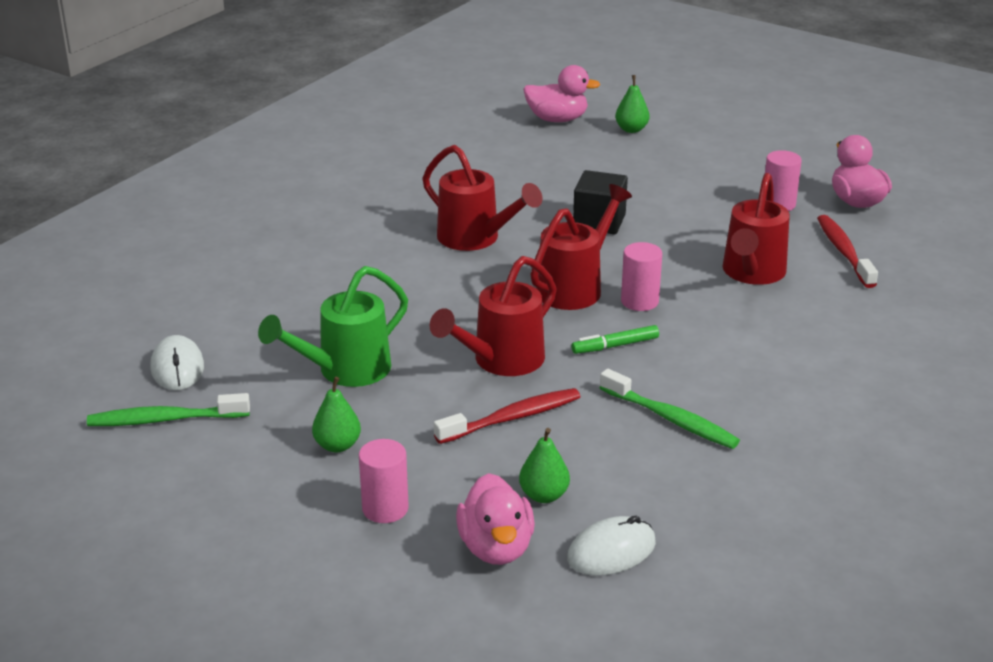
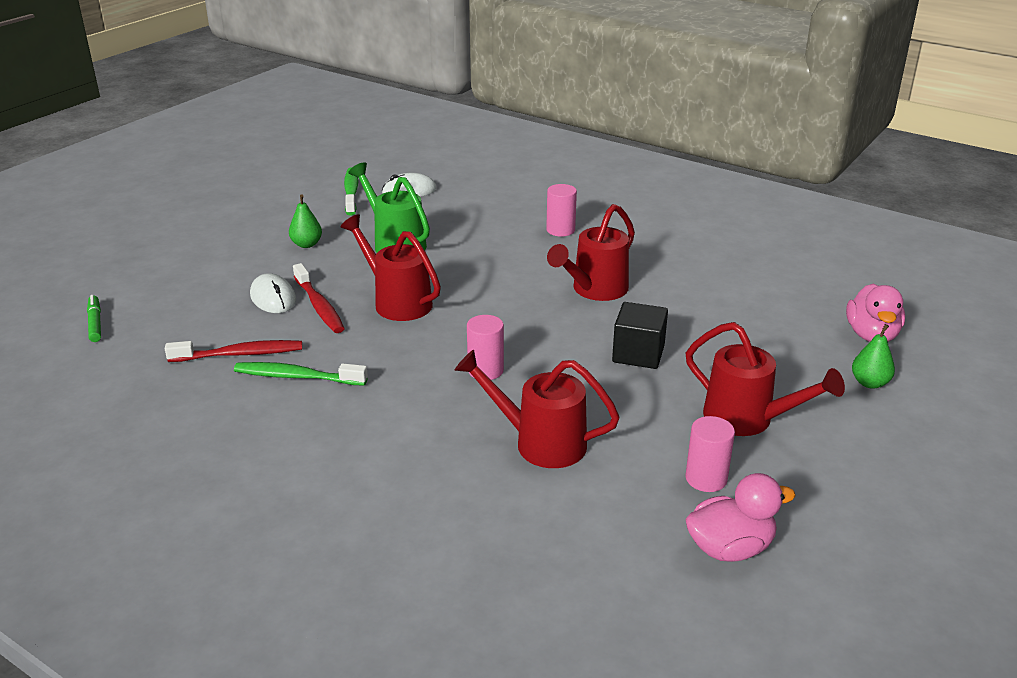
camera: 90 degrees right, 0 degrees up
pink cylinder [359,439,409,523] -> pink cylinder moved to [546,184,577,237]
pink duck [456,473,535,565] -> none
green pear [519,428,570,503] -> none
red watering can [531,184,632,310] -> red watering can moved to [686,322,845,436]
white mouse [567,516,656,576] -> white mouse moved to [250,273,296,313]
green marker [571,325,659,354] -> green marker moved to [87,295,101,342]
green toothbrush [600,369,740,449] -> green toothbrush turned 60 degrees clockwise [234,362,368,386]
red toothbrush [817,215,878,288] -> red toothbrush moved to [165,340,302,362]

